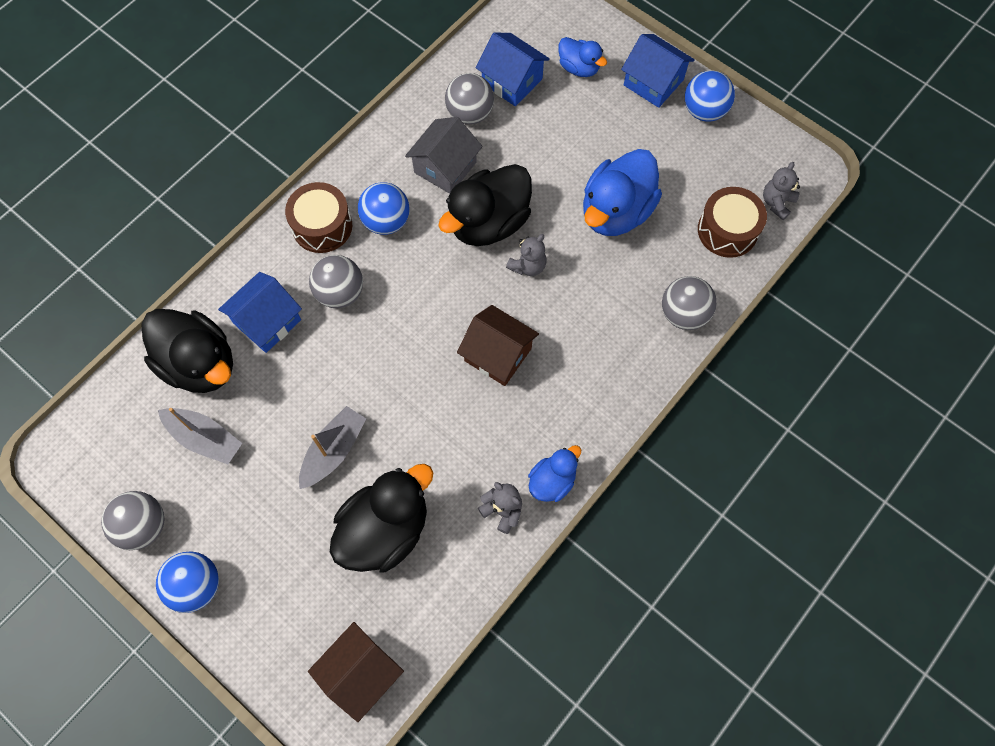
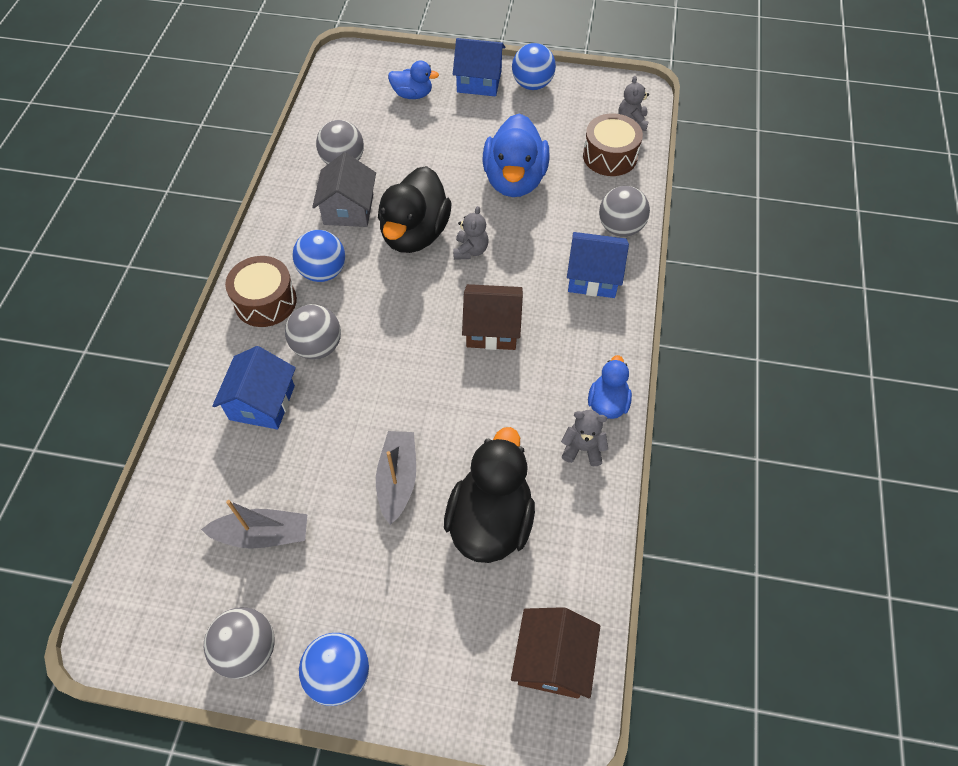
camera: 30 degrees left, 10 degrees down
black duck [141,309,233,393] -> none
blue house [476,33,550,106] -> blue house moved to [567,232,629,298]

